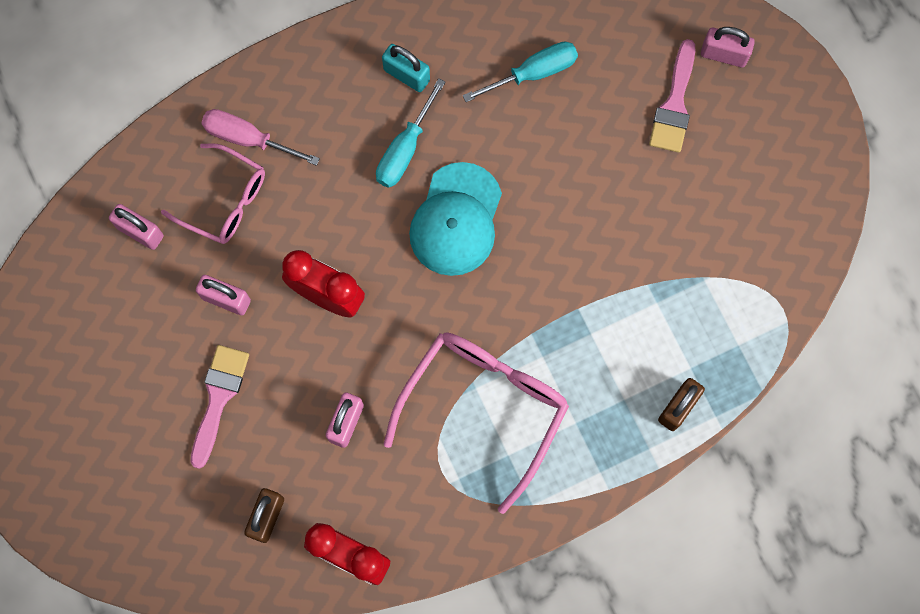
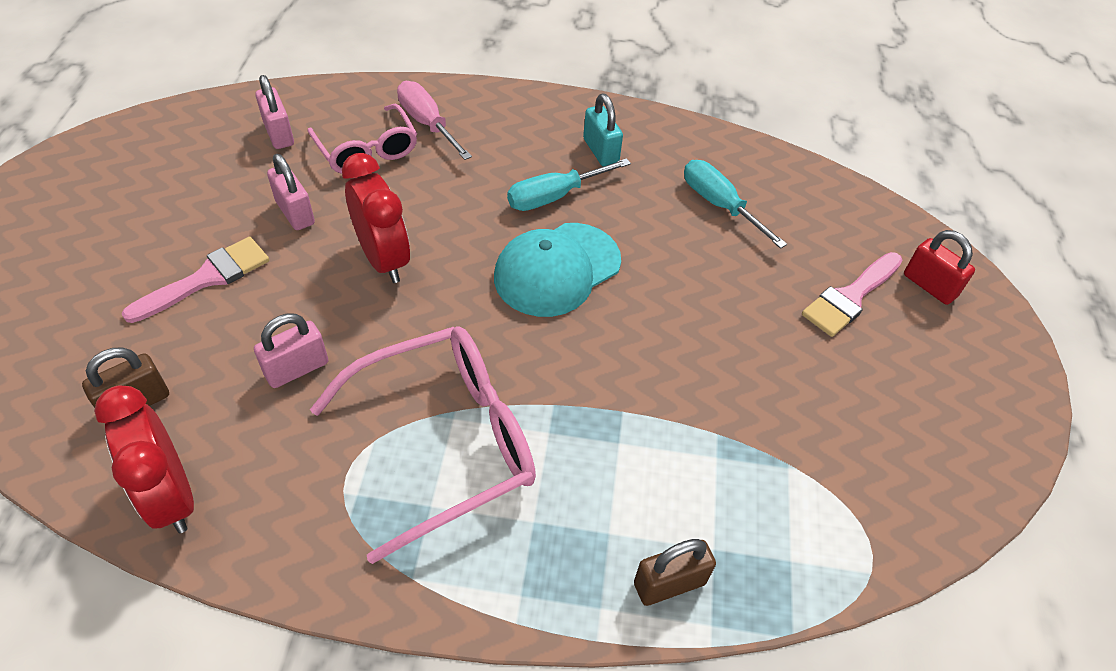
camera: 30 degrees right, 25 degrees down
turquoise screwdriver [463,41,578,102] -> turquoise screwdriver turned 135 degrees counterclockwise [684,160,787,249]
pink padlock [701,27,755,67] -> red padlock [904,230,975,305]

